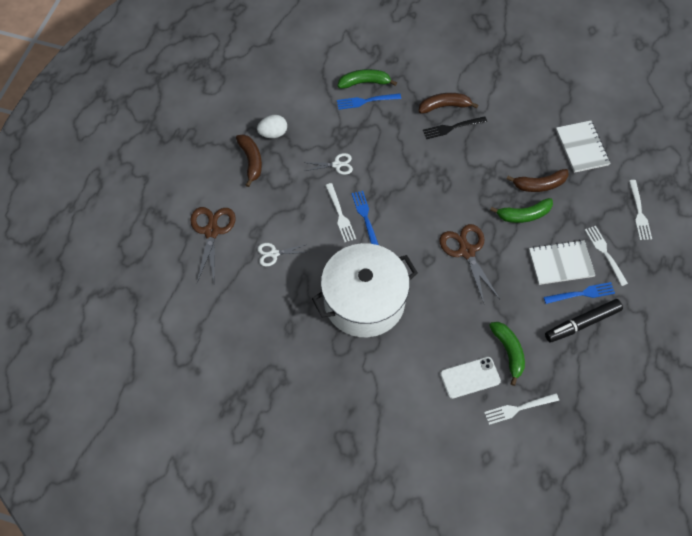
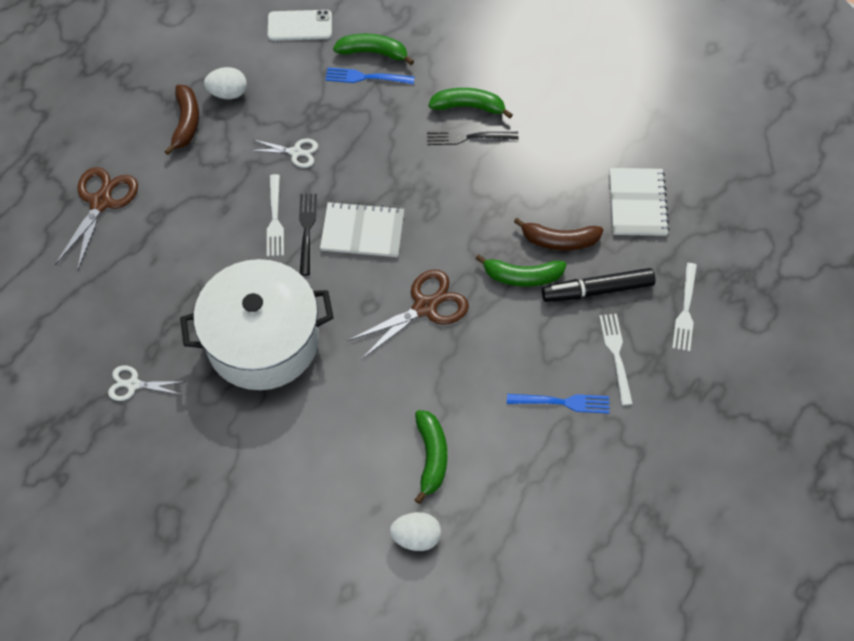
camera: 15 degrees right, 0 degrees up
white scissors [257,243,308,266] -> white scissors moved to [108,365,182,401]
blue fork [352,191,379,245] -> black fork [299,194,317,276]
brown banana [419,93,478,113] -> green banana [428,88,513,119]
brown scissors [439,224,500,303] -> brown scissors turned 60 degrees clockwise [348,269,469,360]
white phone [440,357,501,399] -> white phone moved to [268,10,332,41]
white fork [484,393,559,425] -> white egg [390,512,441,551]
white notebook [529,240,595,285] -> white notebook moved to [320,201,404,257]
black marker [545,299,623,343] -> black marker moved to [542,268,655,302]

